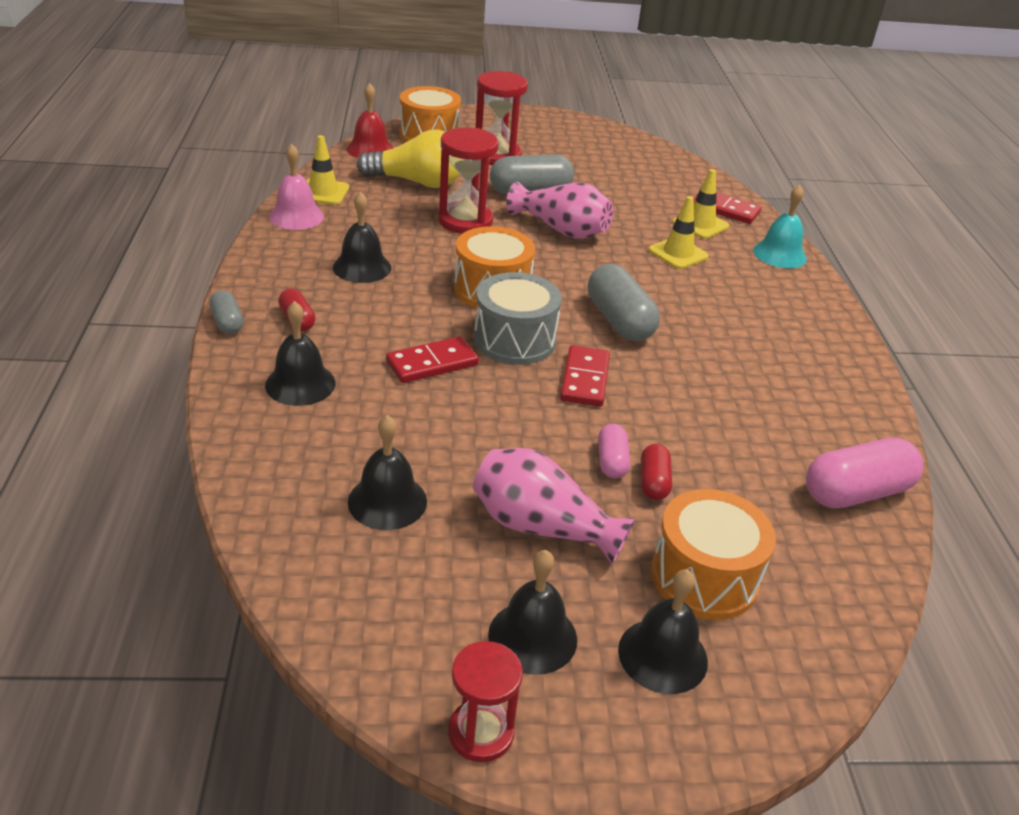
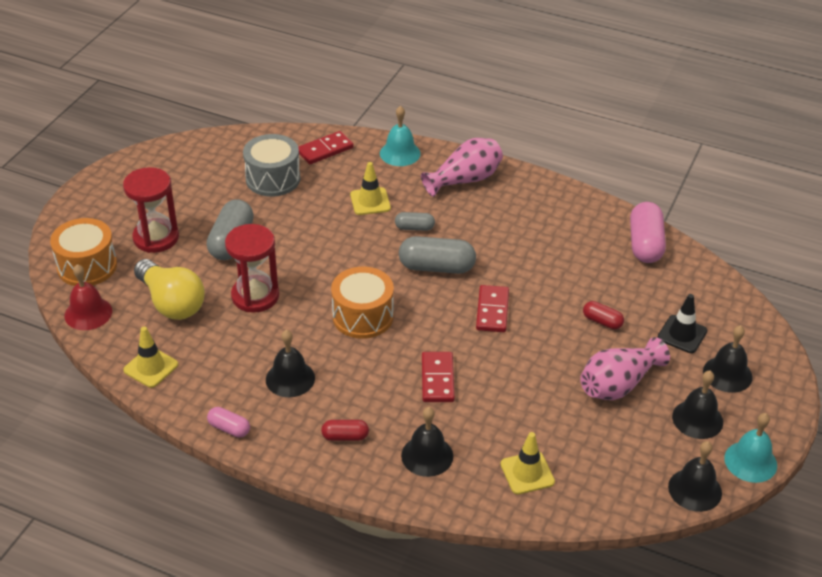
camera: 60 degrees left, 5 degrees up
grey capsule [210,290,243,334] -> grey capsule moved to [395,212,435,231]
pink bell [269,144,324,230] -> none
black bell [348,415,427,530] -> black bell moved to [668,441,722,512]
yellow light bulb [357,130,460,188] -> yellow light bulb turned 105 degrees clockwise [134,259,205,320]
red hourglass [448,641,523,762] -> turquoise bell [724,413,777,483]
grey drum [474,272,562,365] -> grey drum moved to [243,134,300,197]
pink vase [506,182,613,239] -> pink vase moved to [421,138,503,197]
red domino [560,345,610,407] -> red domino turned 60 degrees clockwise [476,285,509,332]
pink capsule [598,424,630,478] -> pink capsule moved to [207,407,250,438]
orange drum [651,489,776,620] -> black traffic cone [657,294,707,353]
yellow traffic cone [673,169,729,239] -> yellow traffic cone moved to [500,432,555,494]

